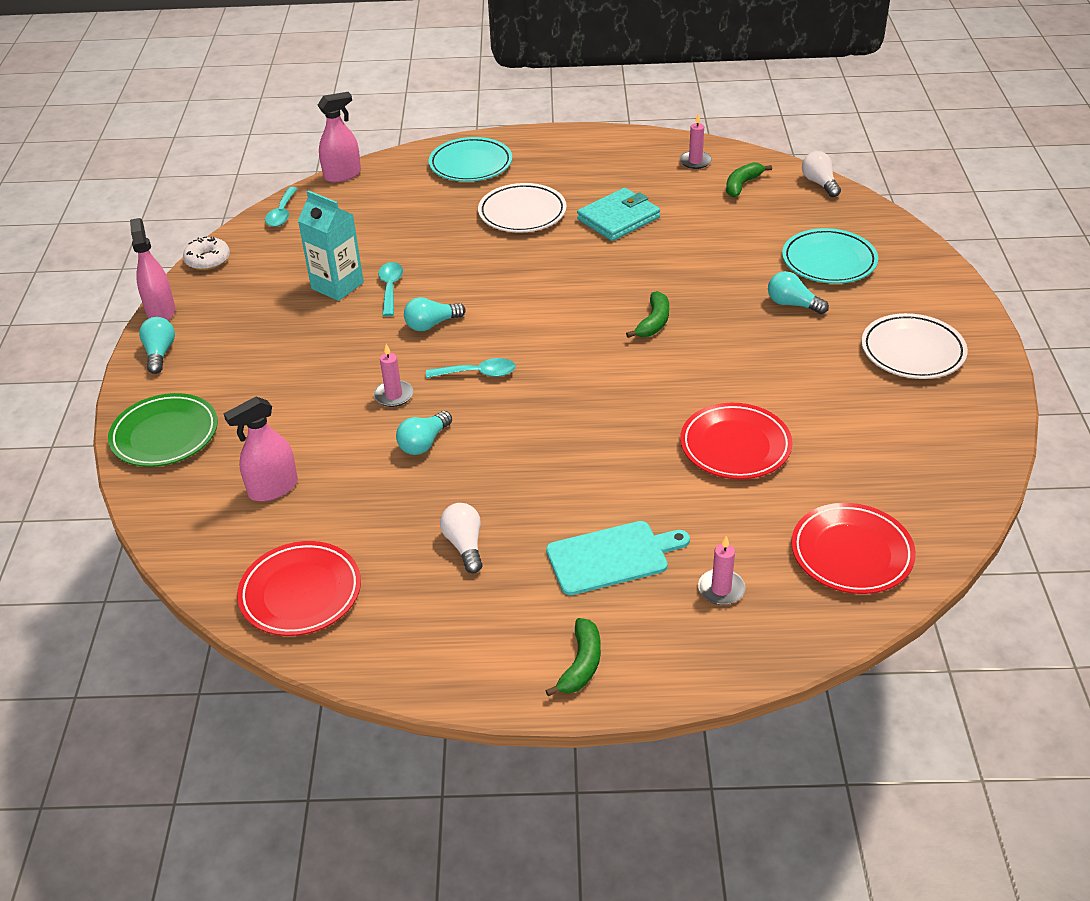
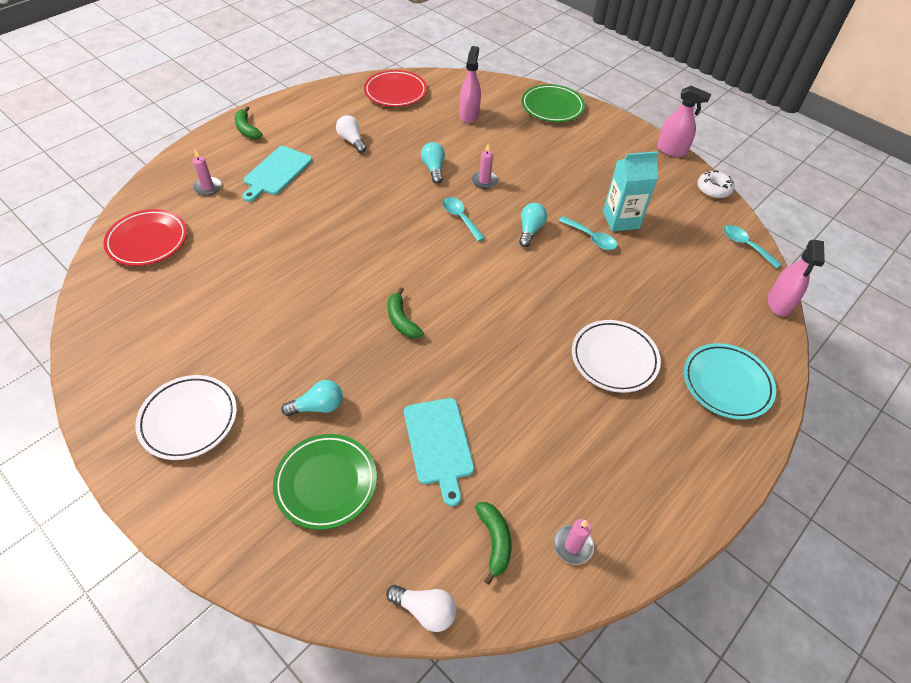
camera: 130 degrees right, 10 degrees up
turquoise light bulb [139,317,175,374] -> none
turquoise spoon [426,358,516,378] -> turquoise spoon turned 105 degrees clockwise [443,197,485,242]
white light bulb [440,503,483,573] -> white light bulb turned 150 degrees counterclockwise [336,115,366,153]
turquoise wallet [577,188,660,241] -> none
red plate [680,403,793,479] -> none
turquoise plate [782,228,878,284] -> green plate [273,434,377,530]
none -> turquoise cutting board [404,398,474,506]

